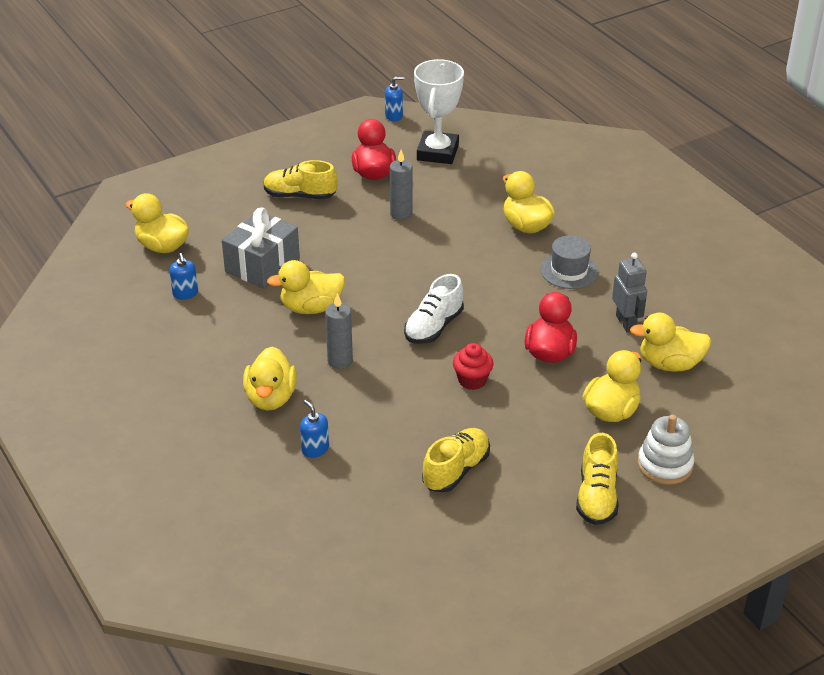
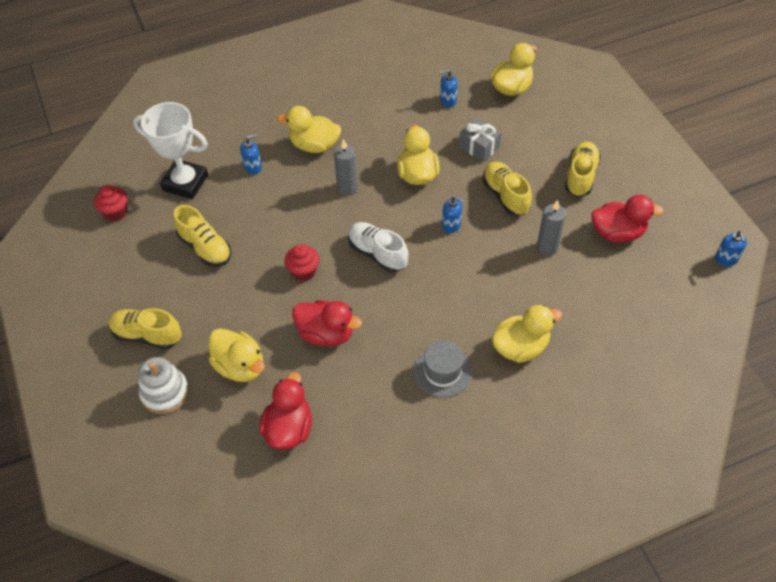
camera: 100 degrees right, 15 degrees up
grey gift [222,208,300,289] -> grey gift [459,118,502,162], size x0.63
white trophy [414,59,464,164] -> white trophy moved to [133,102,208,199]
grey robot [612,253,647,333] -> none
yellow duck [630,313,712,372] -> red duck [259,372,312,450]
none -> red cupcake [94,185,128,221]
none -> blue soap dispenser [442,196,464,233]
none -> yellow shoe [482,162,532,216]

